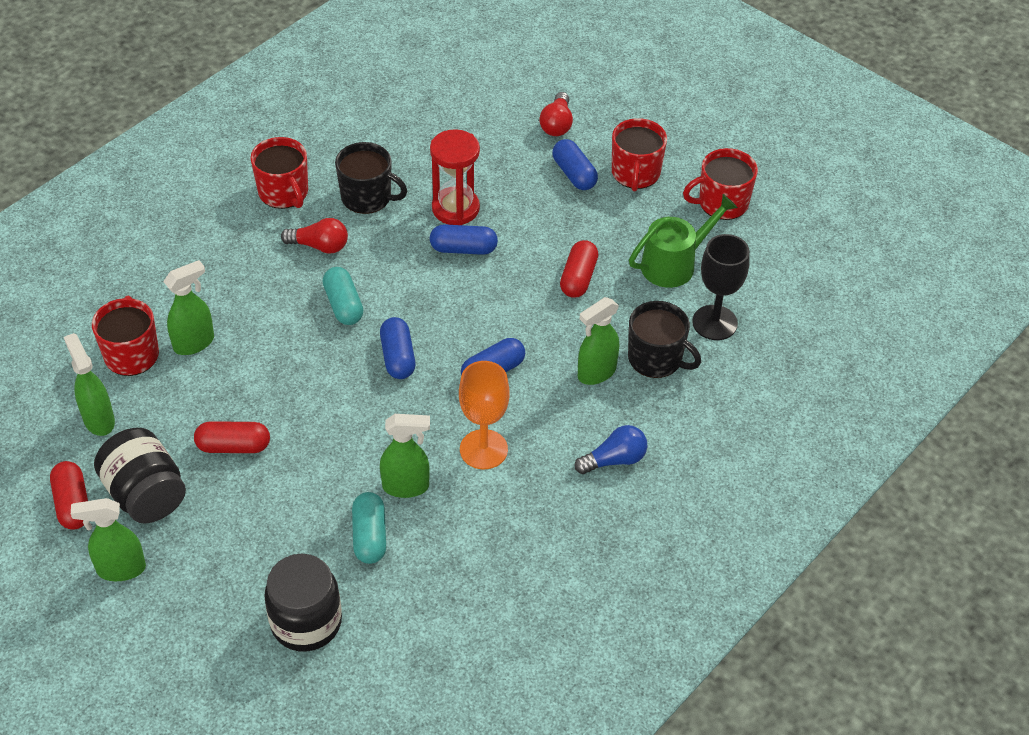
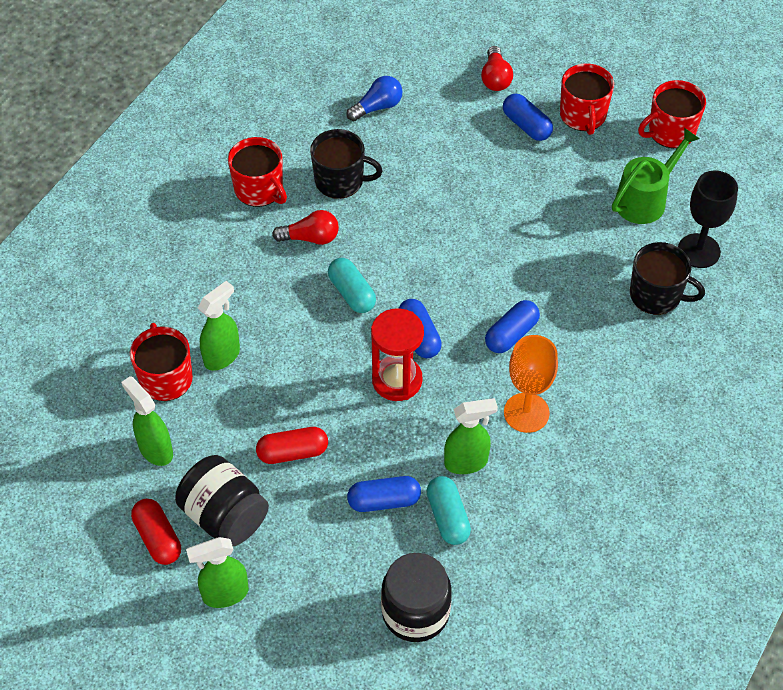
camera: 10 degrees left, 5 degrees up
red hourglass [430,129,480,225] -> red hourglass moved to [371,308,424,401]
blue capsule [430,224,498,255] -> blue capsule moved to [347,476,421,512]
red capsule [560,240,598,298] -> none
blue light bulb [575,425,647,474] -> blue light bulb moved to [346,76,402,121]
green spray bottle [578,297,619,385] -> none

